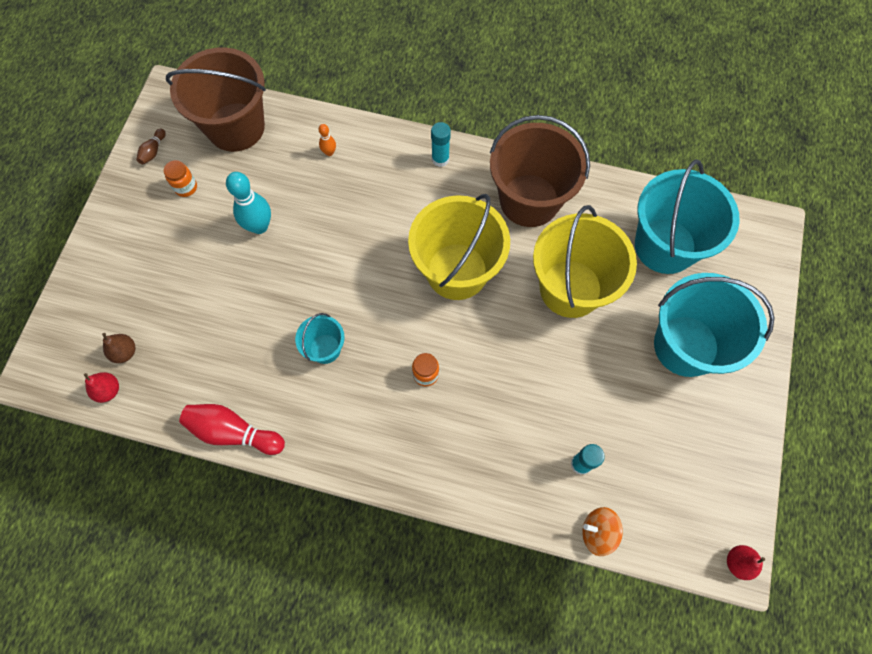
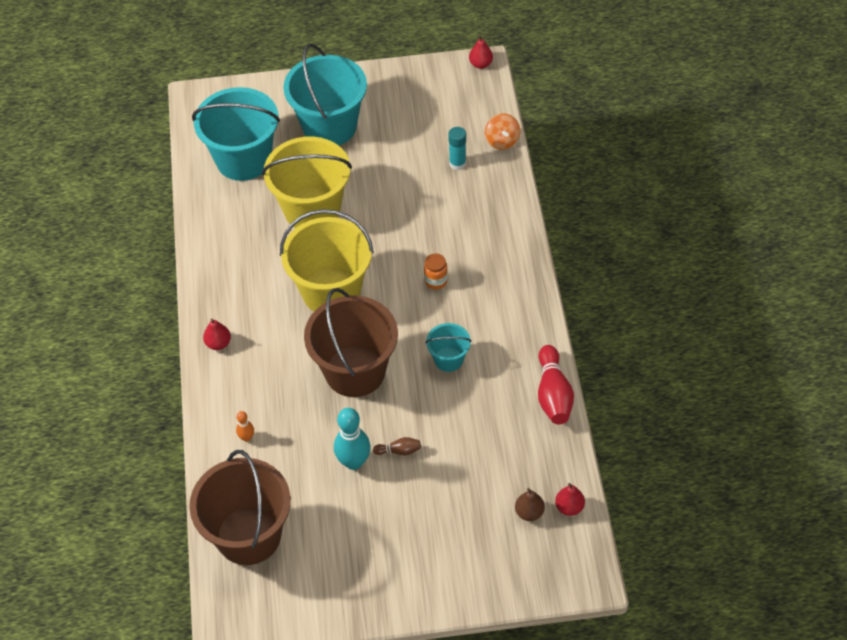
camera: 110 degrees left, 15 degrees down
brown bowling pin [136,128,166,165] -> brown bowling pin moved to [373,437,421,455]
orange jar [164,160,197,197] -> none
turquoise glue stick [431,122,451,167] -> red pear [203,318,231,350]
brown bucket [490,115,590,227] -> brown bucket moved to [304,288,398,397]

